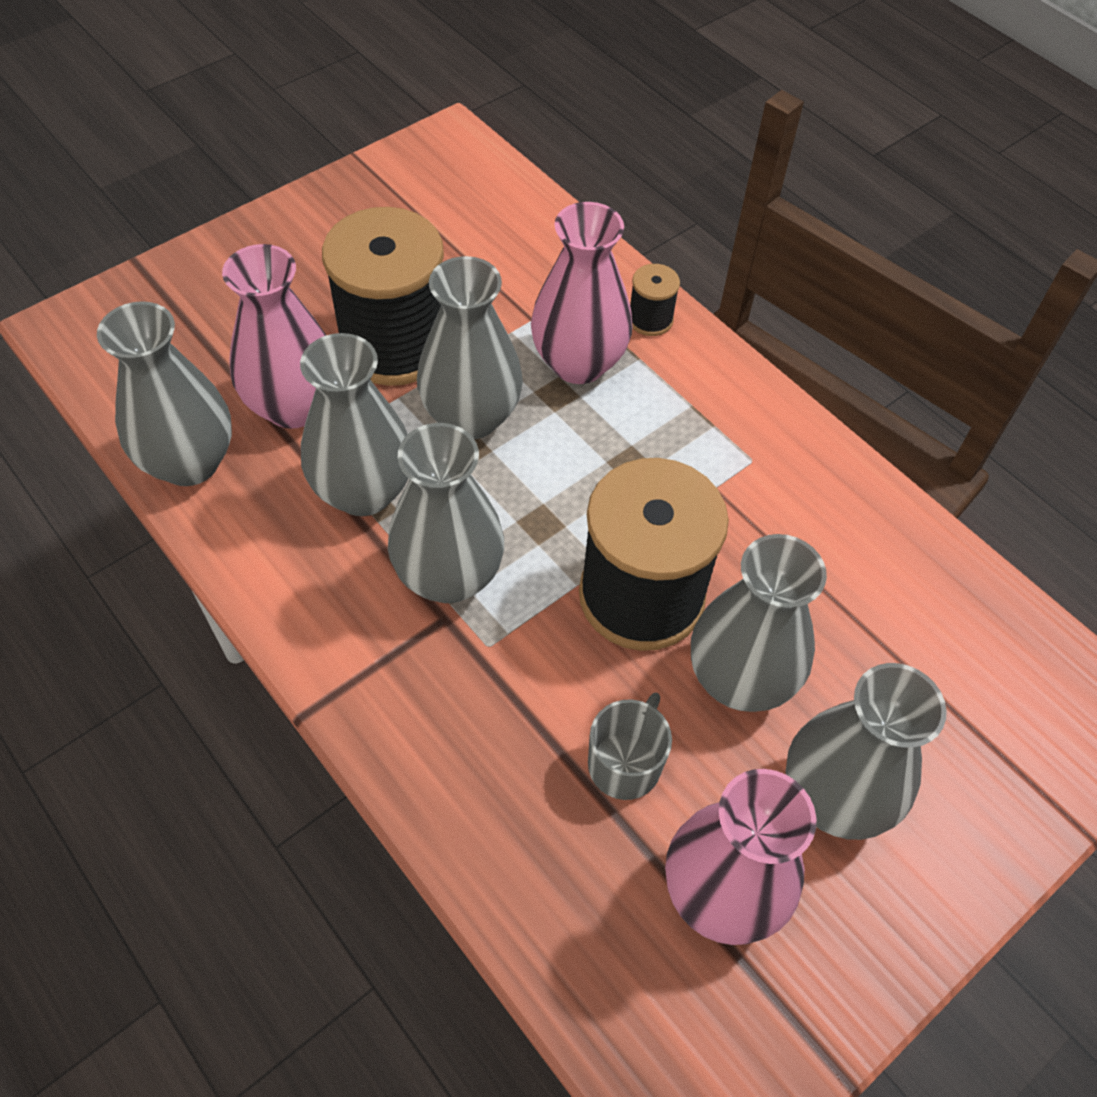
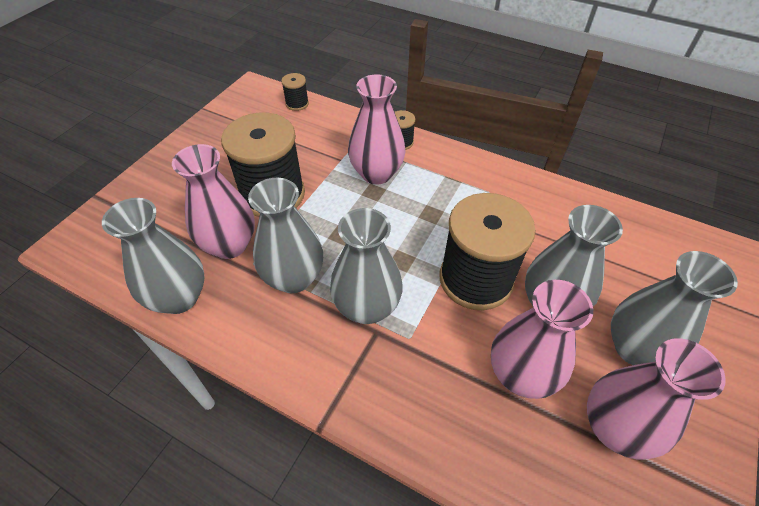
camera: 20 degrees left, 5 degrees down
grey vase [417,256,523,439] -> none
grey mug [588,693,672,800] -> pink vase [491,280,593,399]
none -> black spool [281,73,309,111]

